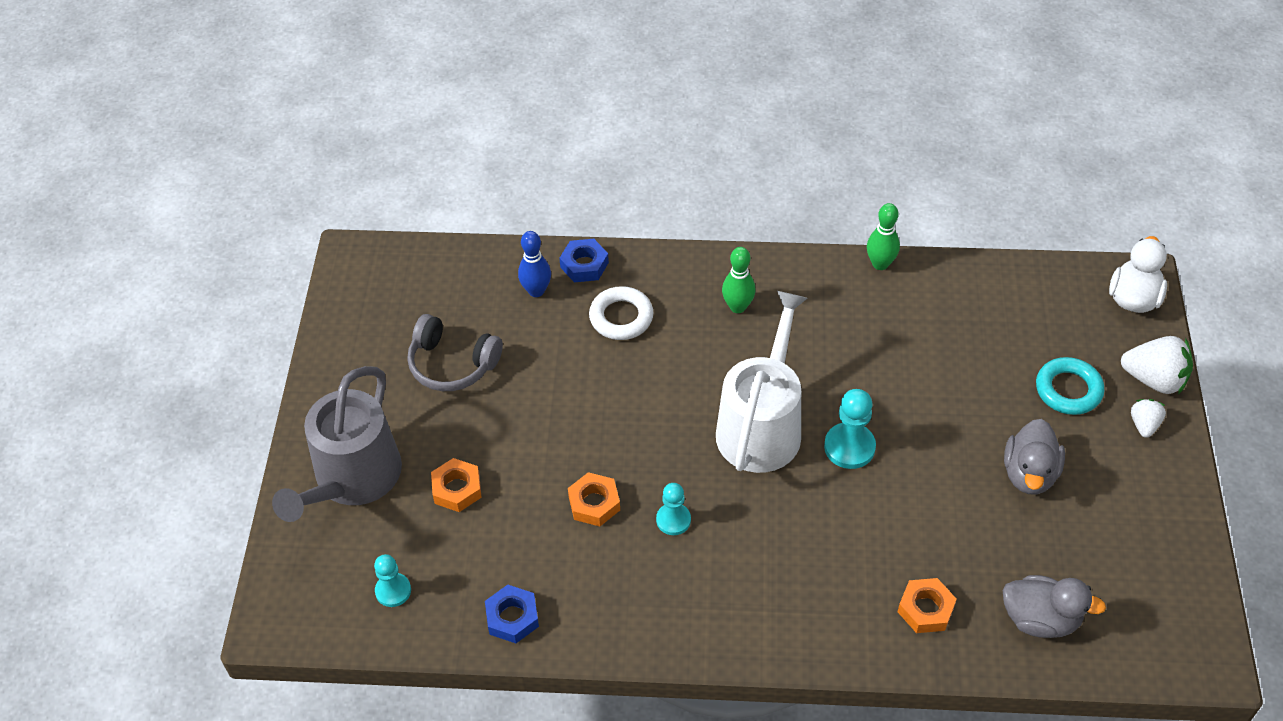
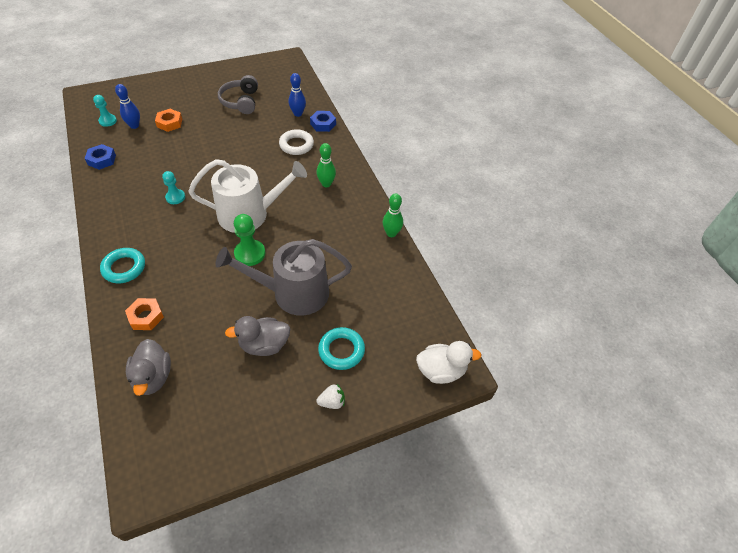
camera: 60 degrees right, 0 degrees up
grey watering can [272,366,402,522] -> grey watering can moved to [216,239,352,316]
orange nut [568,472,620,526] -> none
turquoise pawn [824,389,876,469] -> green pawn [234,214,265,266]
white strawberry [1121,336,1193,395] -> none
none -> turquoise ring [100,248,145,283]
none -> blue bowling pin [115,84,140,129]

